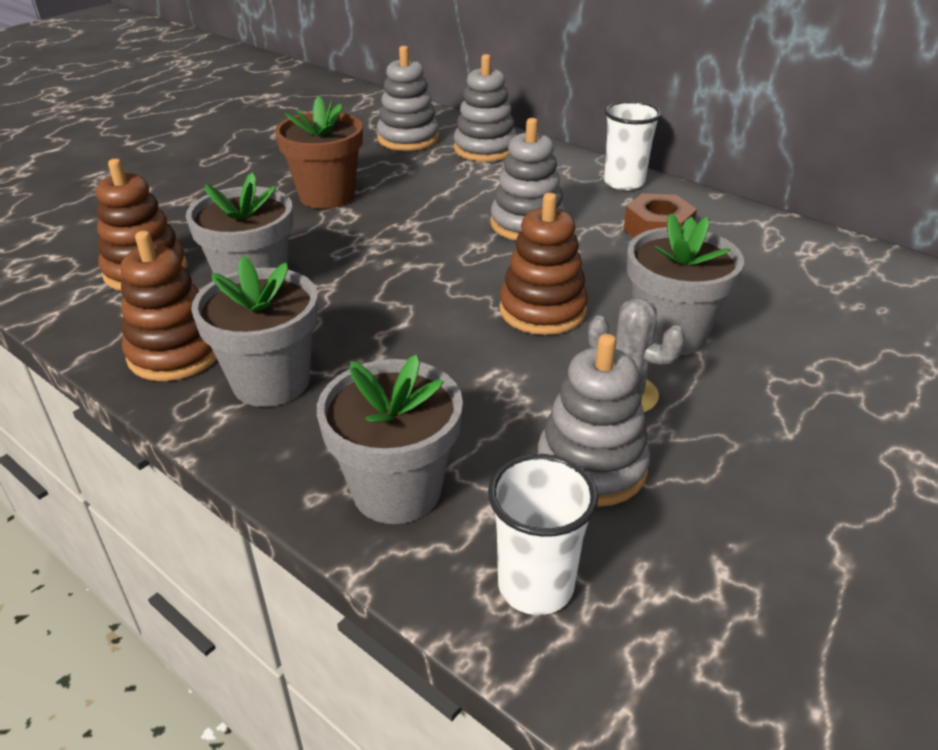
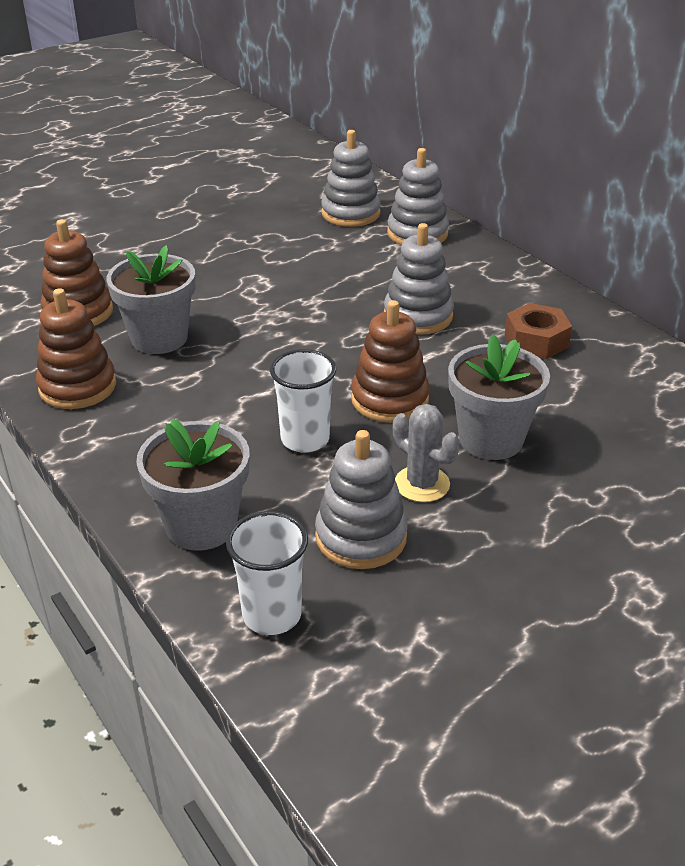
camera: 15 degrees right, 0 degrees up
grey flower pot [191,256,318,407] -> none
brown flower pot [275,96,363,209] -> none
white cup [604,101,661,190] -> white cup moved to [270,349,336,453]

